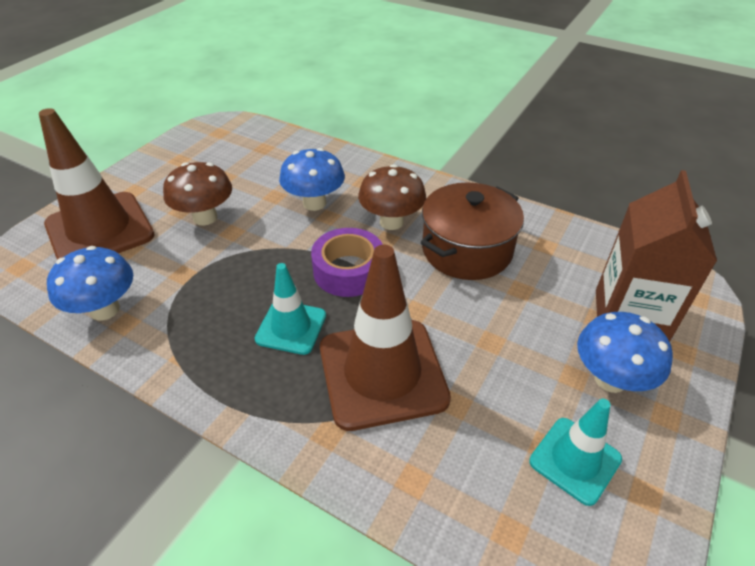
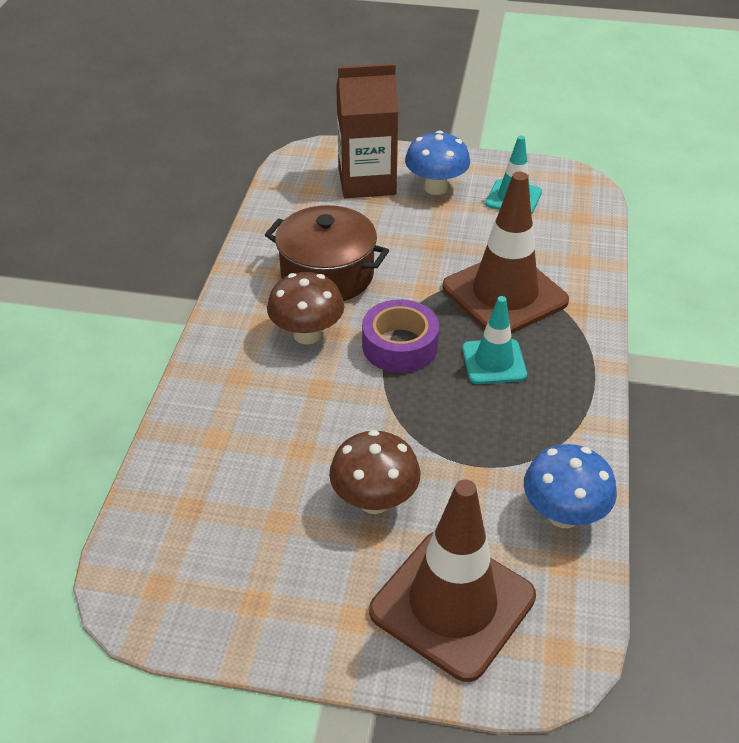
camera: 110 degrees left, 0 degrees up
blue mushroom [279,148,345,211] -> none

